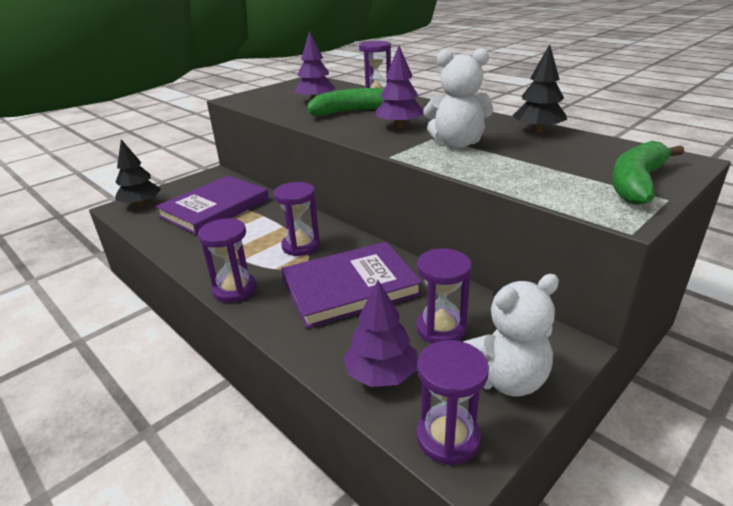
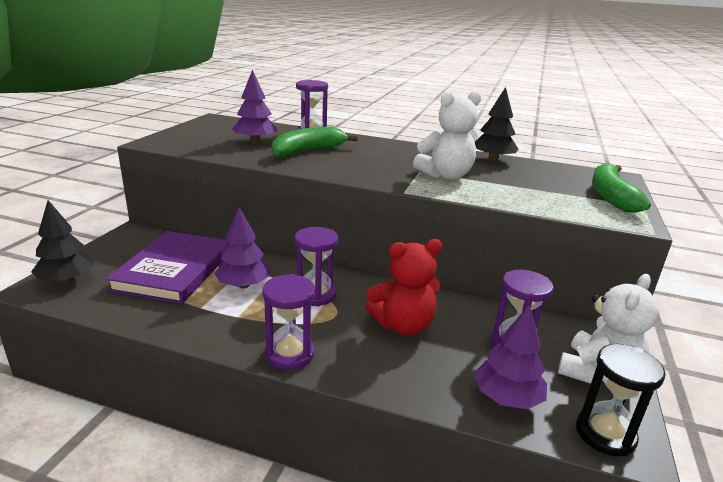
camera: 30 degrees left, 5 degrees down
purple book [281,242,422,329] -> red teddy bear [366,239,443,336]
purple tree [375,45,424,128] -> purple tree moved to [214,207,270,288]
purple hourglass [416,340,489,465] -> black hourglass [576,344,665,457]

